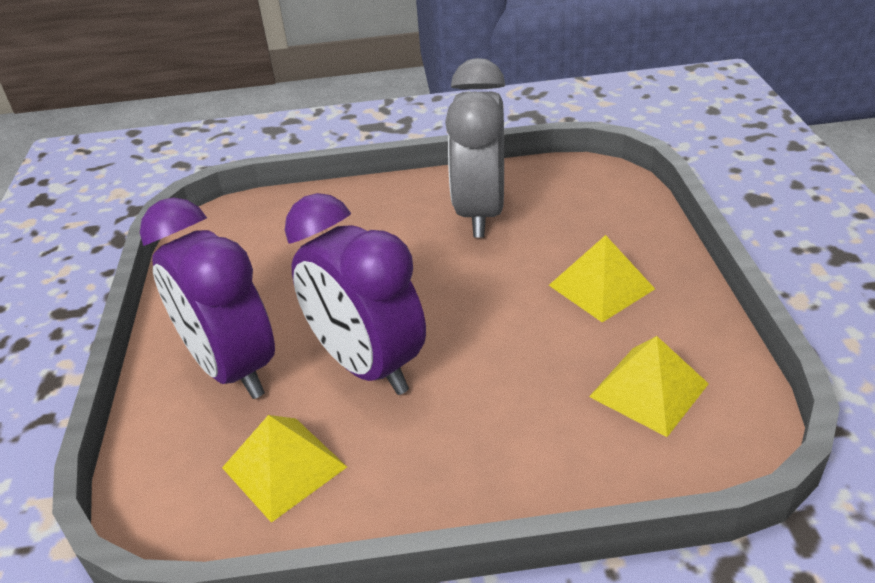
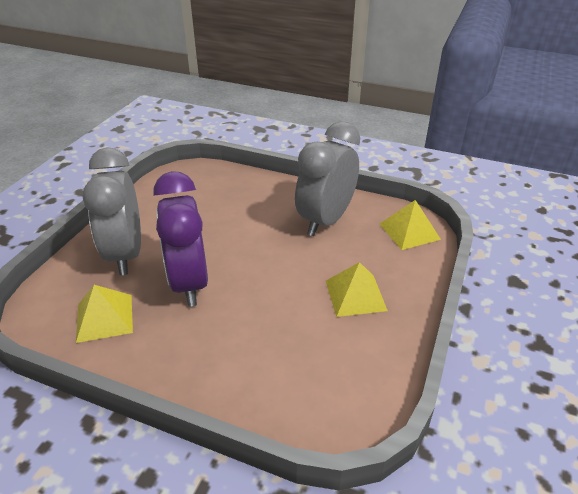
camera: 25 degrees right, 0 degrees up
purple clock [140,197,275,399] -> grey clock [82,147,141,275]
yellow pyramid [589,336,709,437] -> yellow pyramid moved to [380,200,441,250]

